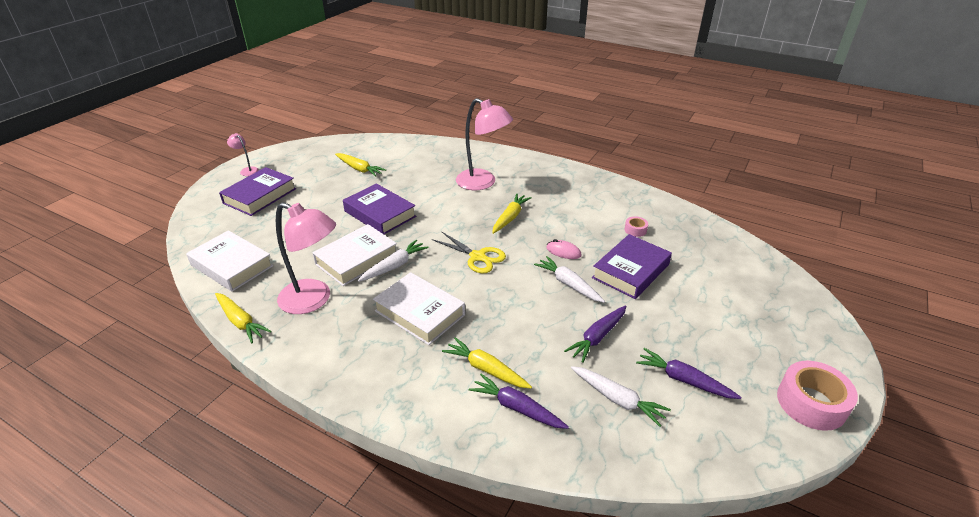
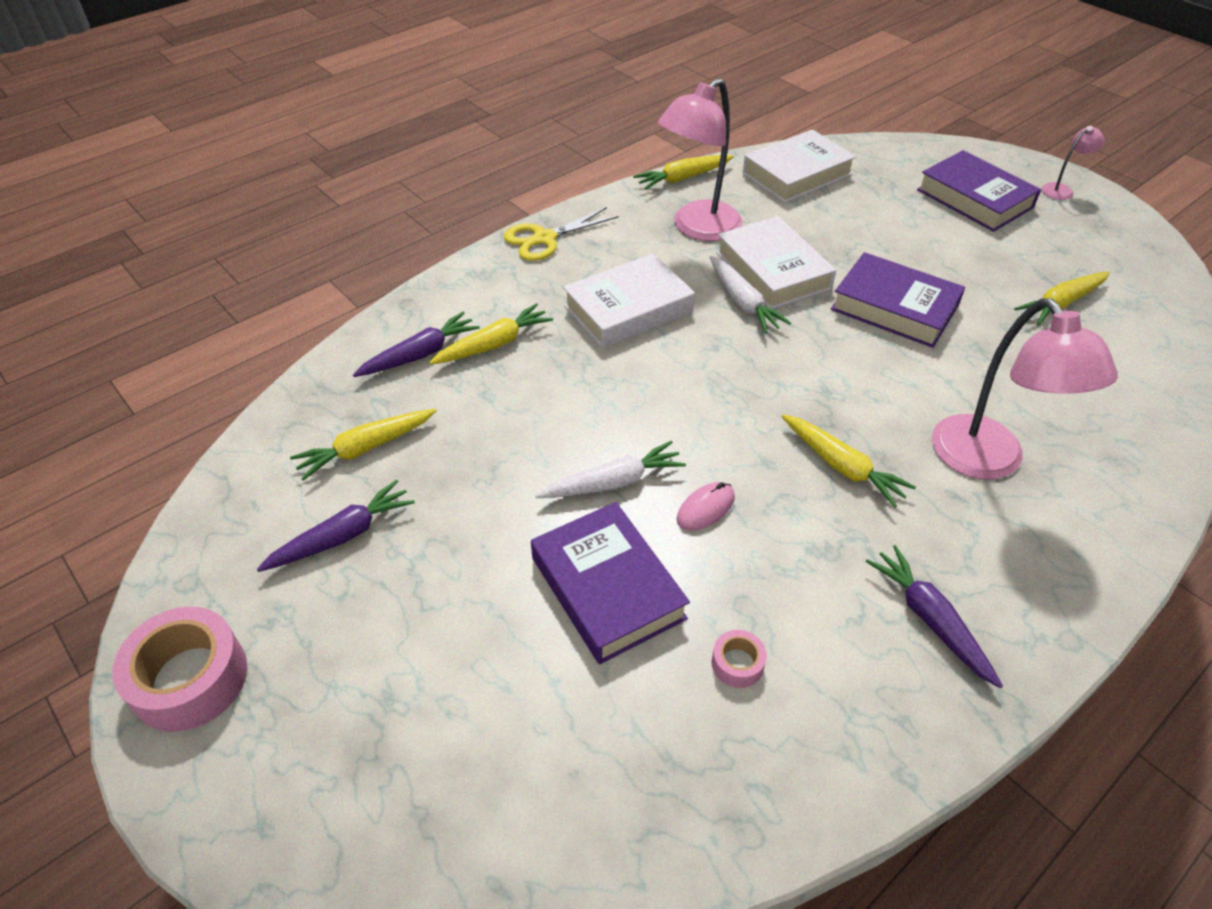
camera: 110 degrees right, 10 degrees up
purple book [343,183,416,234] -> purple book turned 60 degrees clockwise [831,252,965,348]
yellow scissors [432,232,506,273] -> yellow scissors moved to [504,207,619,261]
pink lamp [456,98,513,190] -> pink lamp turned 75 degrees counterclockwise [932,298,1118,480]
purple carrot [564,305,626,363] -> purple carrot moved to [866,545,1003,689]
white carrot [571,366,671,427] -> yellow carrot [290,409,436,481]

